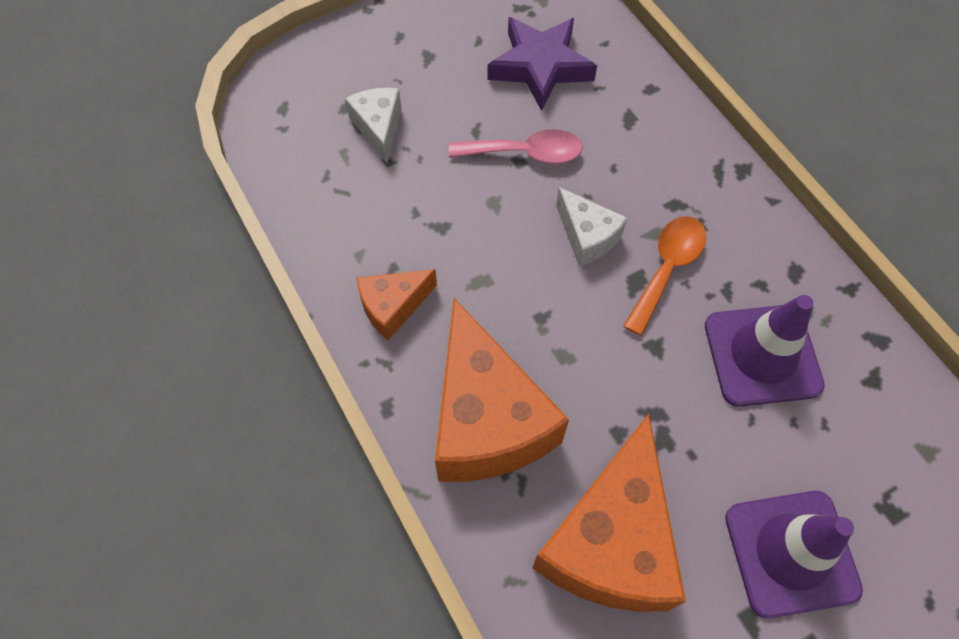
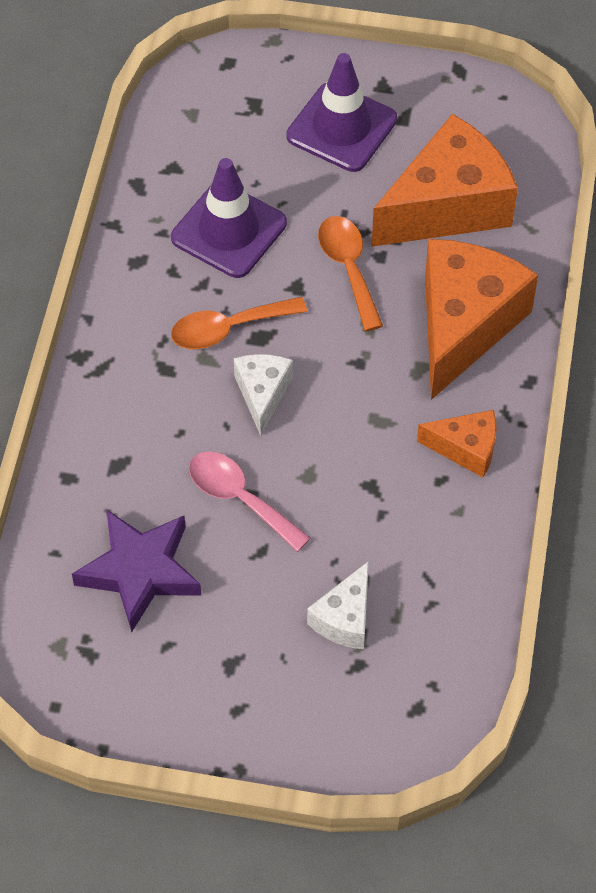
camera: 140 degrees left, 5 degrees down
none -> orange spoon [318,216,383,331]

